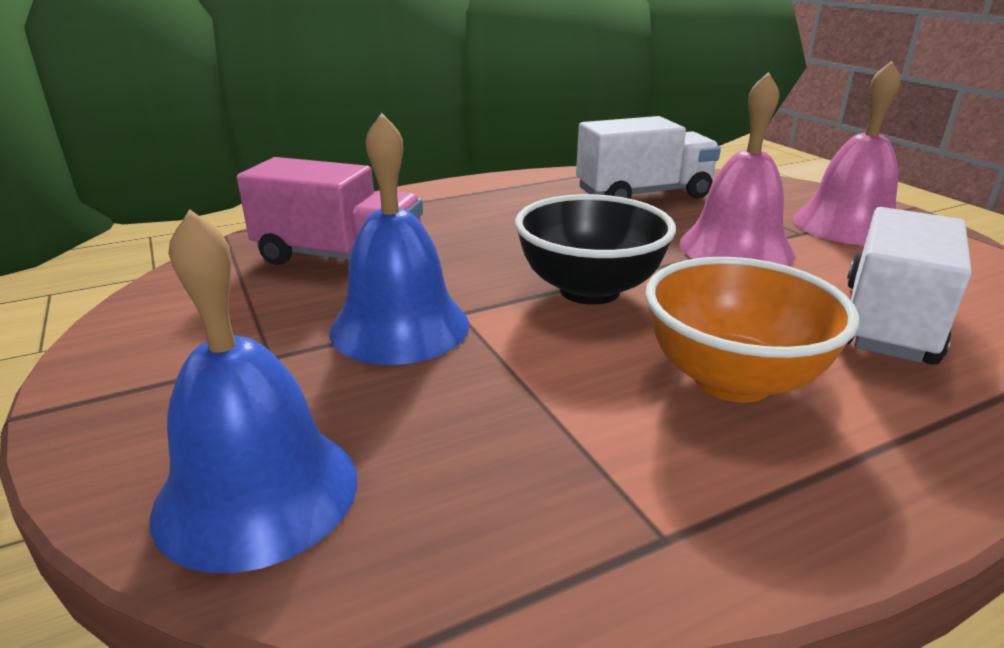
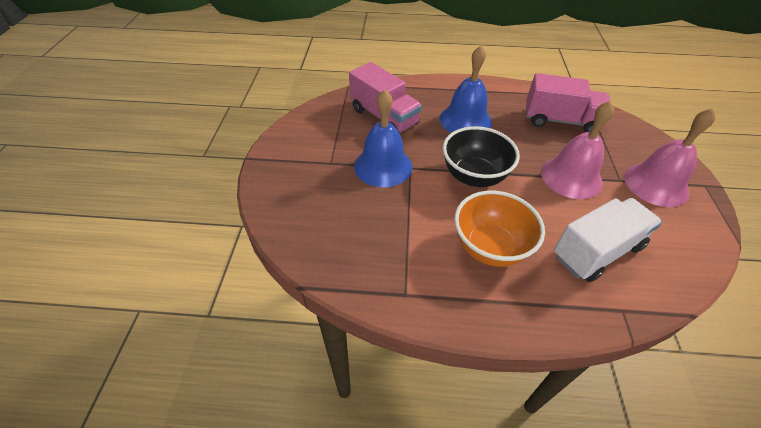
camera: 30 degrees right, 20 degrees up
blue bell [150,209,358,573] -> blue bell moved to [440,46,492,133]
white truck [576,116,721,199] -> pink truck [526,73,610,132]

